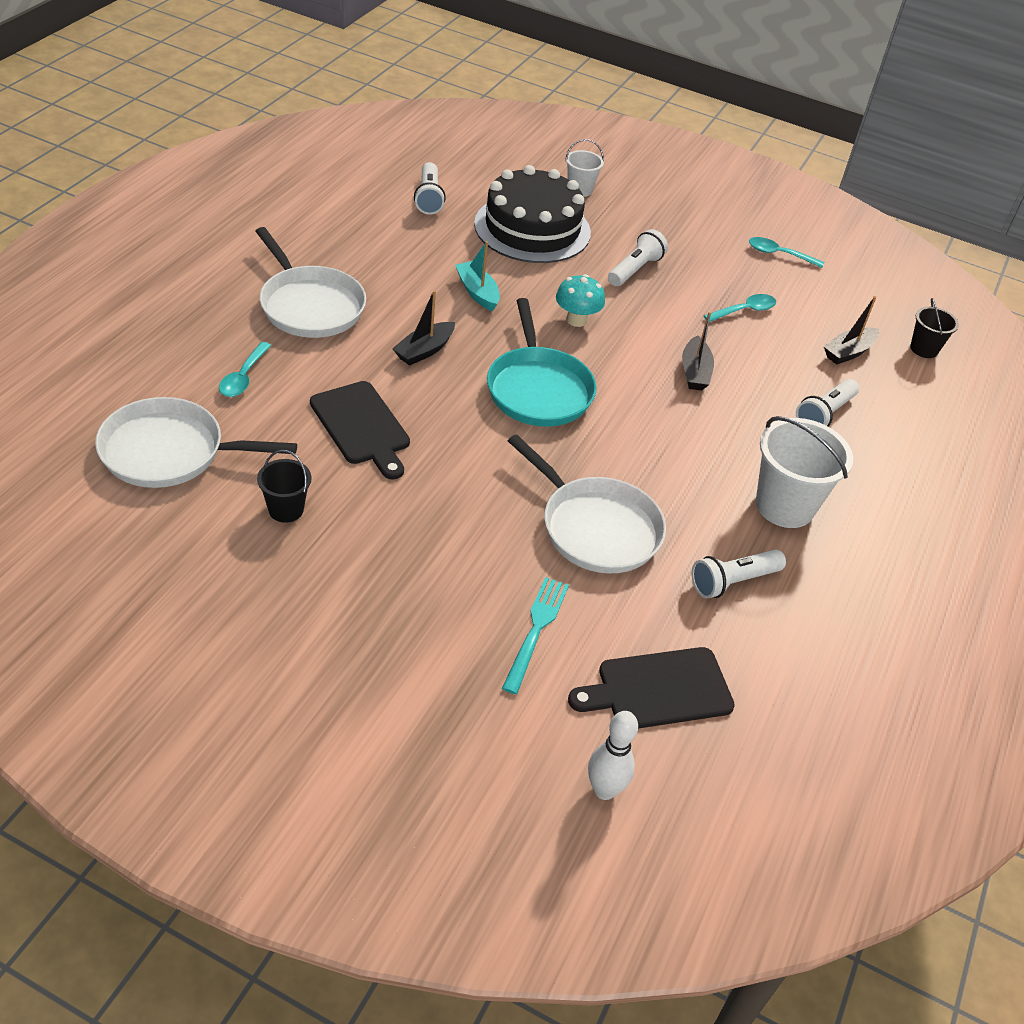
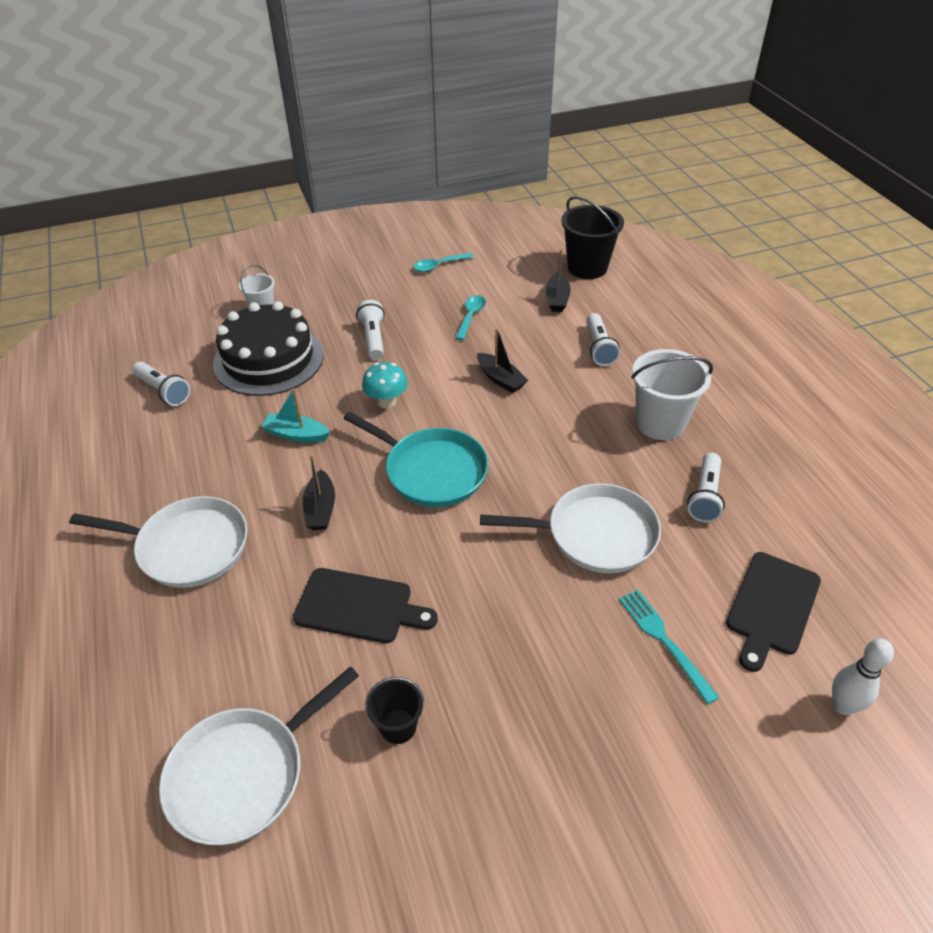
camera: 40 degrees left, 0 degrees up
turquoise spoon [219,342,271,397] -> none
black bucket [910,298,959,358] -> black bucket [561,196,624,279], size x1.82

